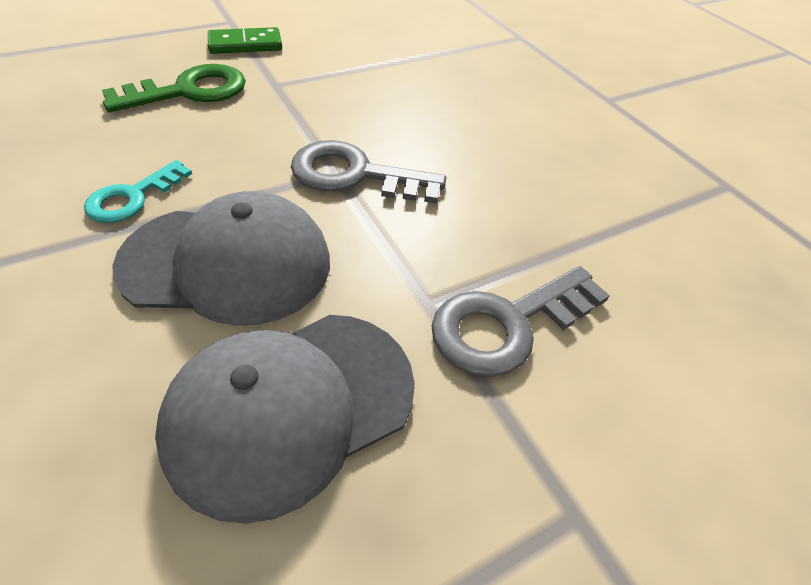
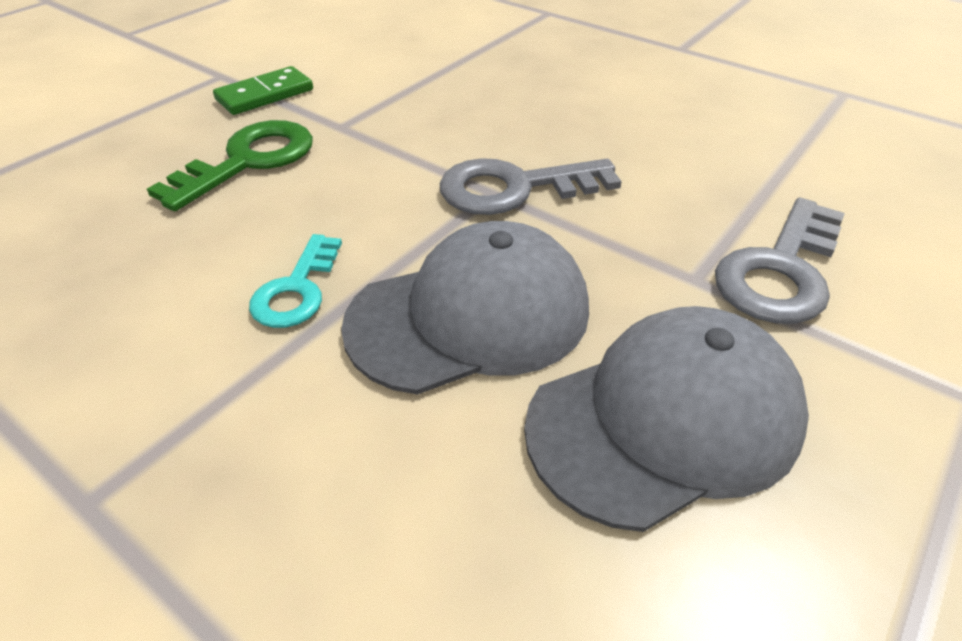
camera: 20 degrees left, 5 degrees down
grey cap [155,315,415,524] -> grey cap turned 150 degrees counterclockwise [524,306,809,532]

